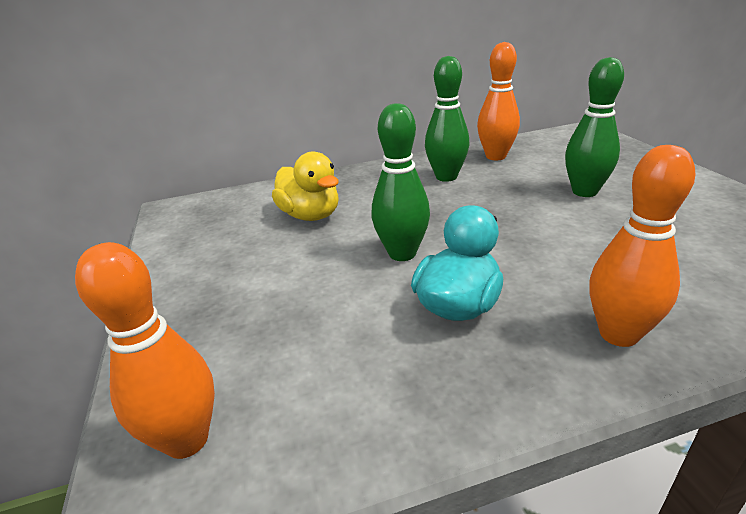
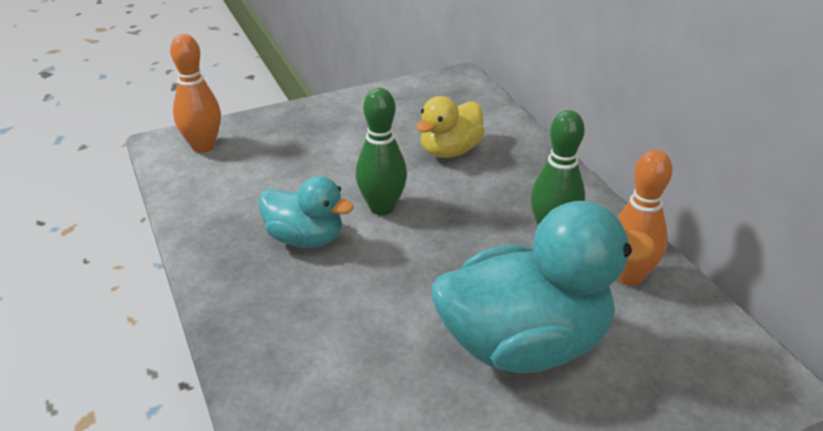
camera: 80 degrees right, 5 degrees up
green bowling pin [565,57,624,197] -> turquoise duck [431,201,656,373]
orange bowling pin [589,145,696,347] -> none

